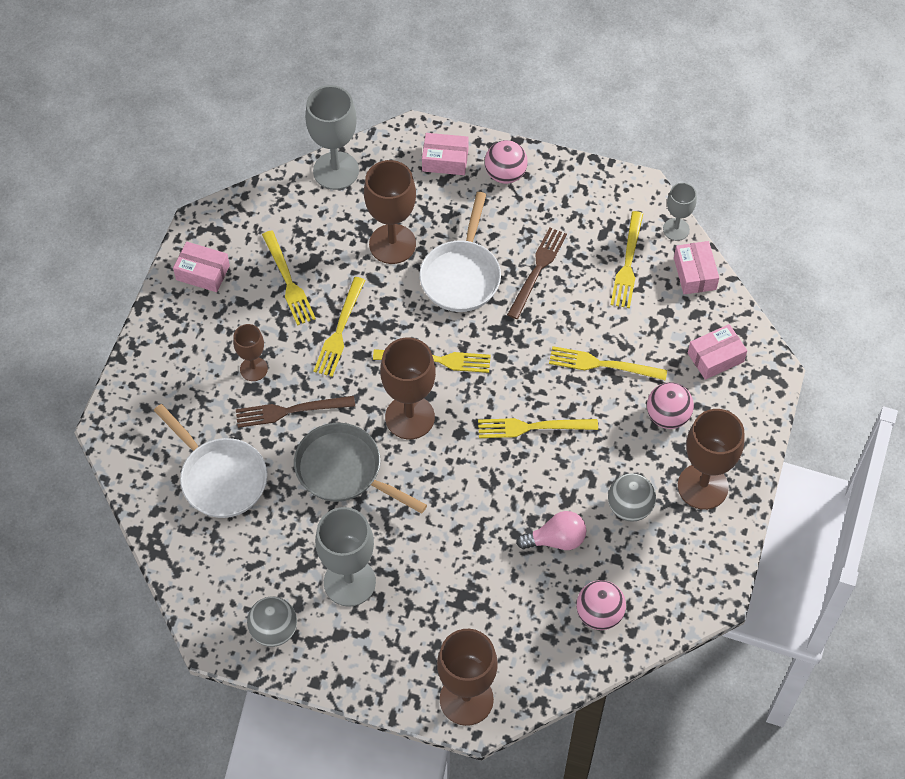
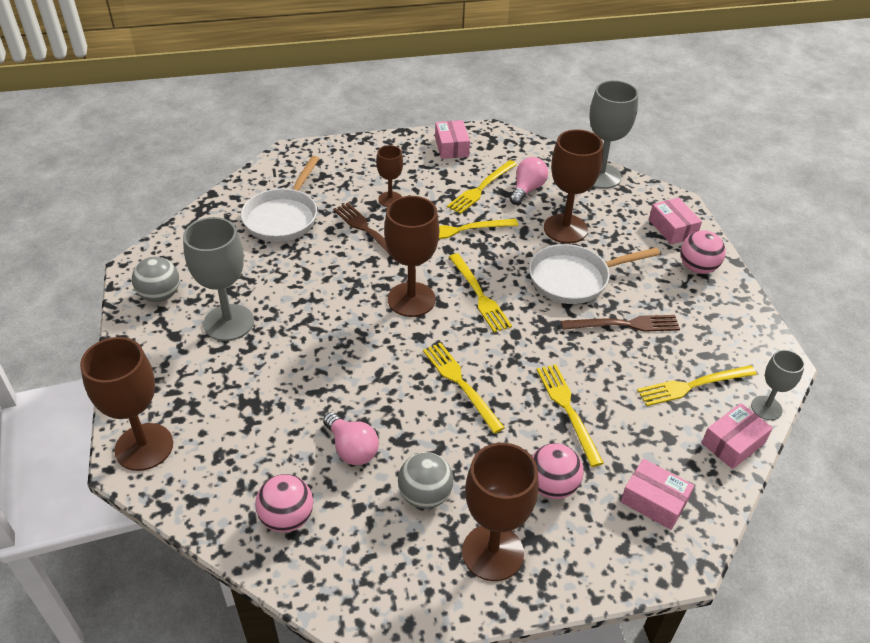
camera: 60 degrees right, 15 degrees down
grey pan [294,423,427,513] -> none
none -> pink light bulb [510,157,548,205]

